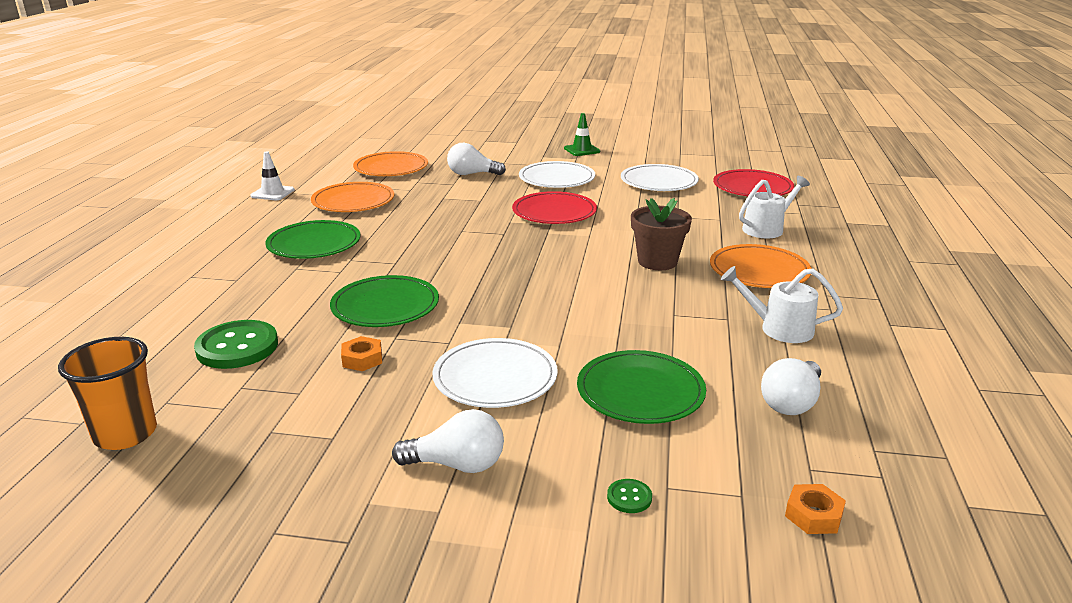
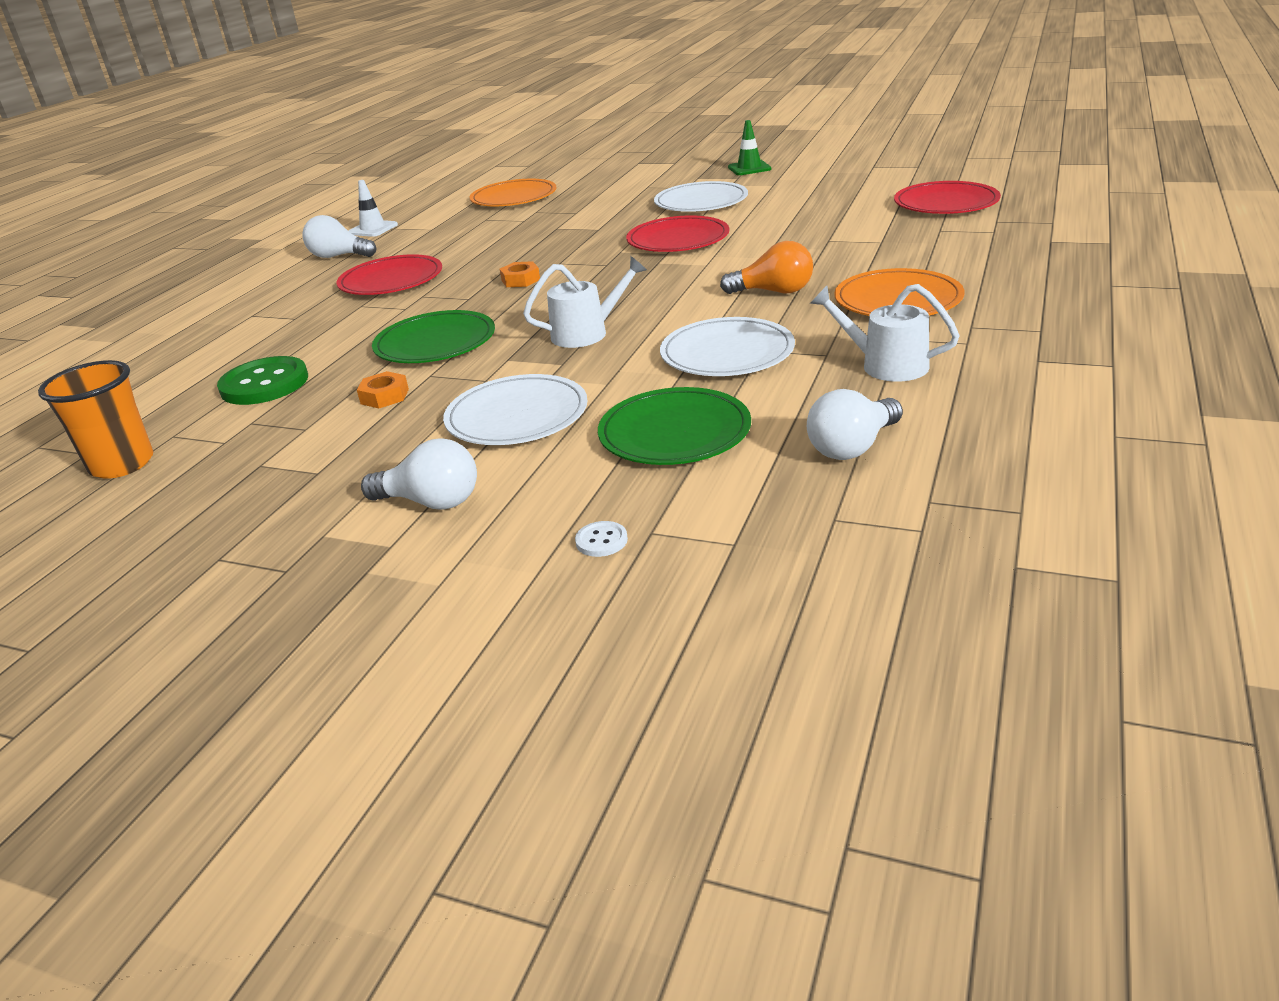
camera: 15 degrees right, 5 degrees up
green plate [265,220,361,259] -> red plate [336,254,442,295]
orange plate [311,182,394,212] -> none
white light bulb [447,143,506,175] -> white light bulb moved to [302,215,376,258]
green button [607,479,652,513] -> white button [575,521,628,557]
white plate [621,164,699,191] -> white plate moved to [660,317,795,376]
brown flower pot [631,198,692,270] -> orange light bulb [720,241,813,294]
white watering can [739,176,810,238] -> white watering can moved to [523,256,647,348]
orange nut [785,484,846,534] -> orange nut moved to [500,261,540,287]

